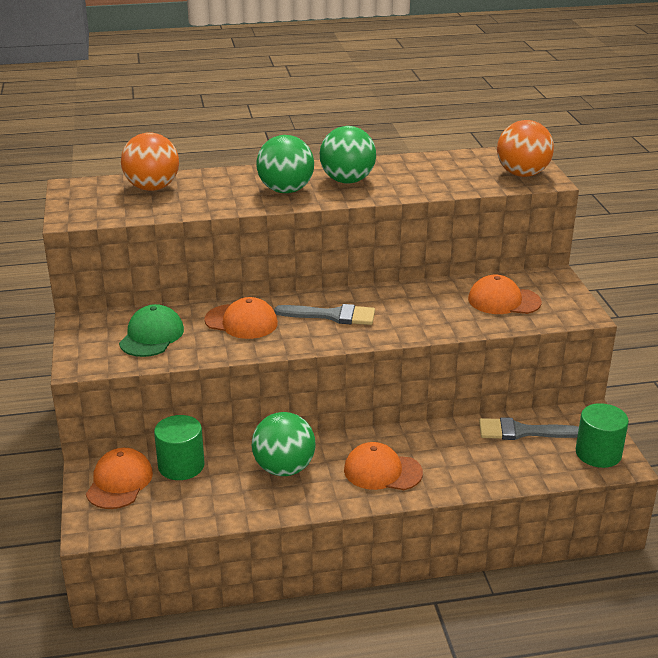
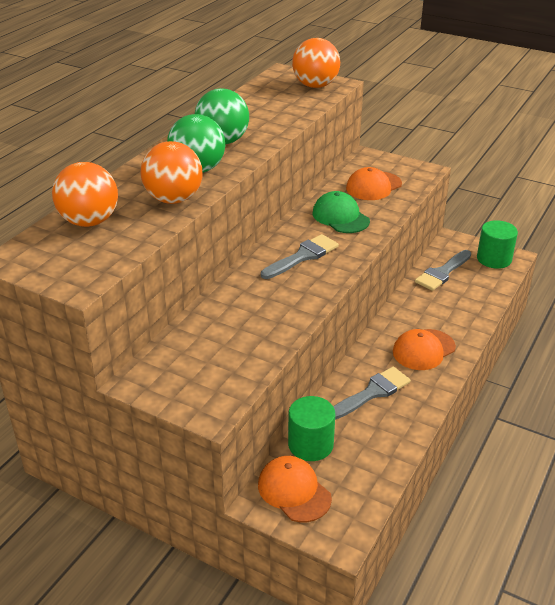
camera: 50 degrees left, 5 degrees up
green cap [119,304,184,357] -> green cap moved to [312,191,370,233]
orange cap [204,297,278,339] -> none
green ball [252,412,316,476] -> grey brush [333,367,411,420]
none -> orange ball [140,141,203,204]

